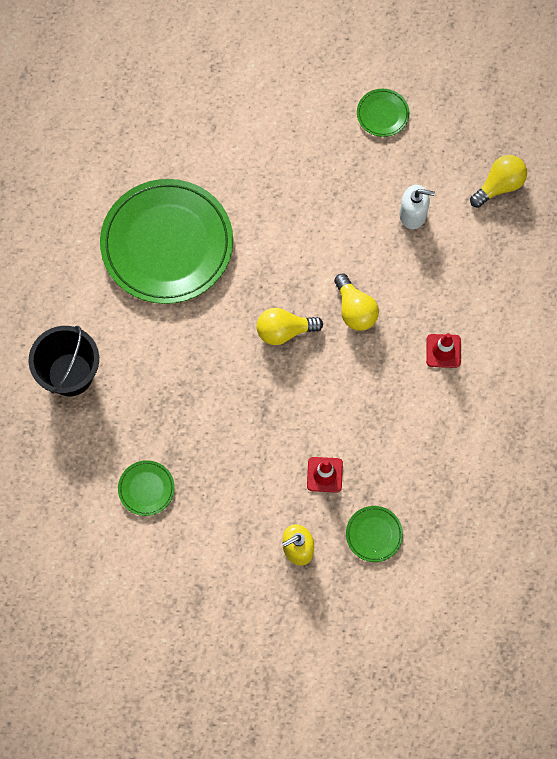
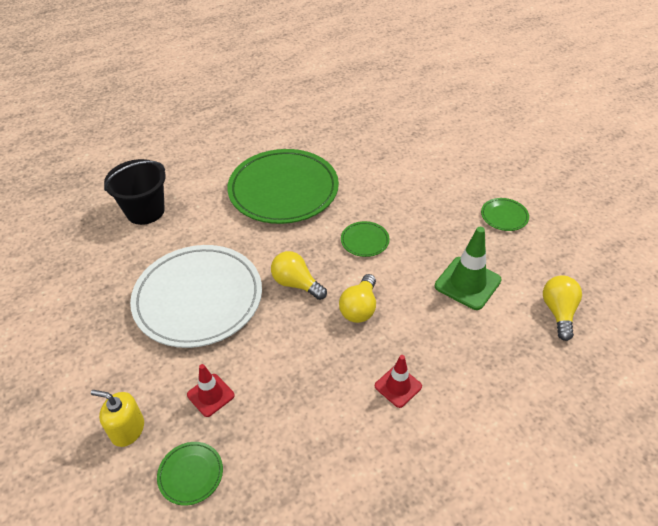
camera: 45 degrees right, 25 degrees down
green plate [118,460,175,516] -> green plate moved to [341,221,390,257]
white soap dispenser [400,185,435,229] -> green traffic cone [435,227,502,310]
yellow light bulb [470,155,527,208] -> yellow light bulb turned 90 degrees counterclockwise [543,276,582,341]
none -> white plate [130,245,262,348]

